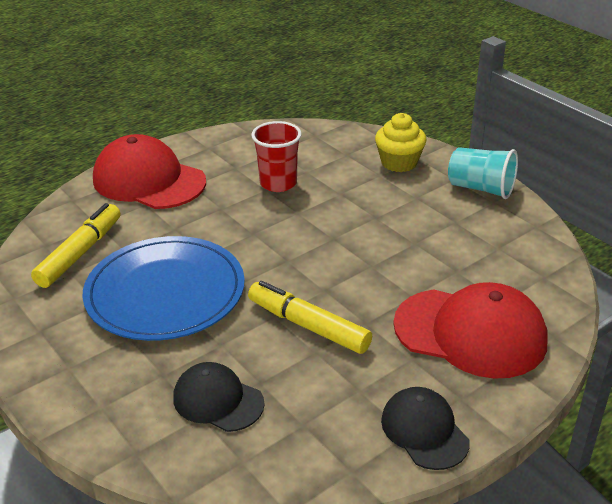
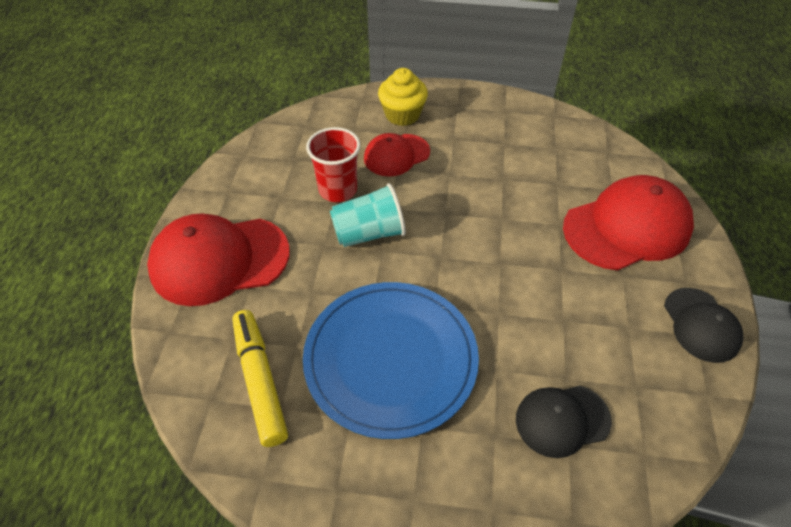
camera: 45 degrees left, 15 degrees up
yellow marker [248,281,372,354] -> none
black cap [381,387,470,470] -> black cap turned 120 degrees counterclockwise [664,288,743,363]
turquoise cup [448,147,518,199] -> turquoise cup moved to [330,183,406,247]
none -> red cap [364,133,430,177]

